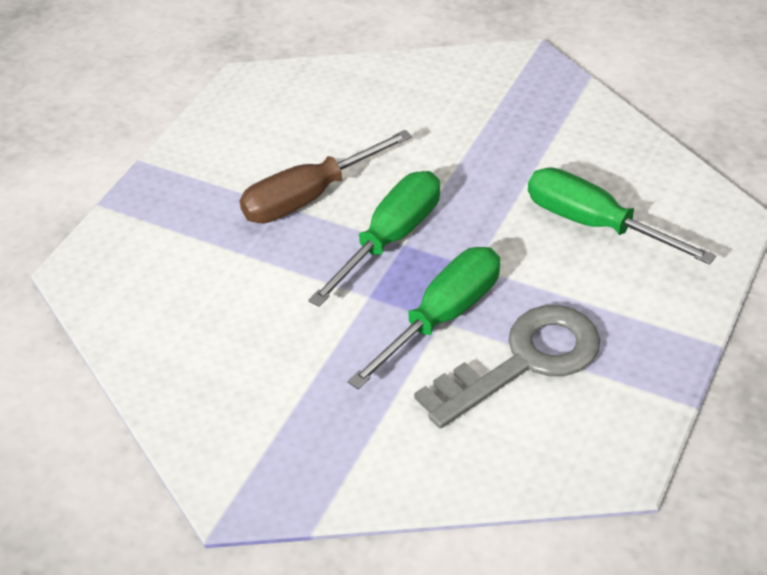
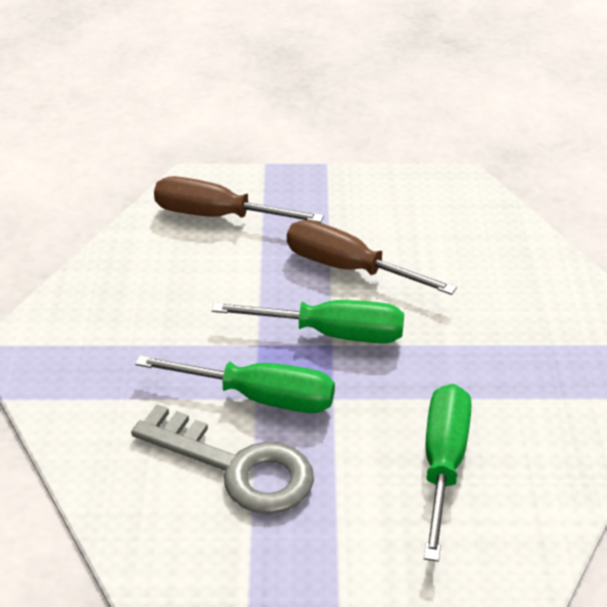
camera: 60 degrees right, 5 degrees down
none -> brown screwdriver [154,176,324,223]

